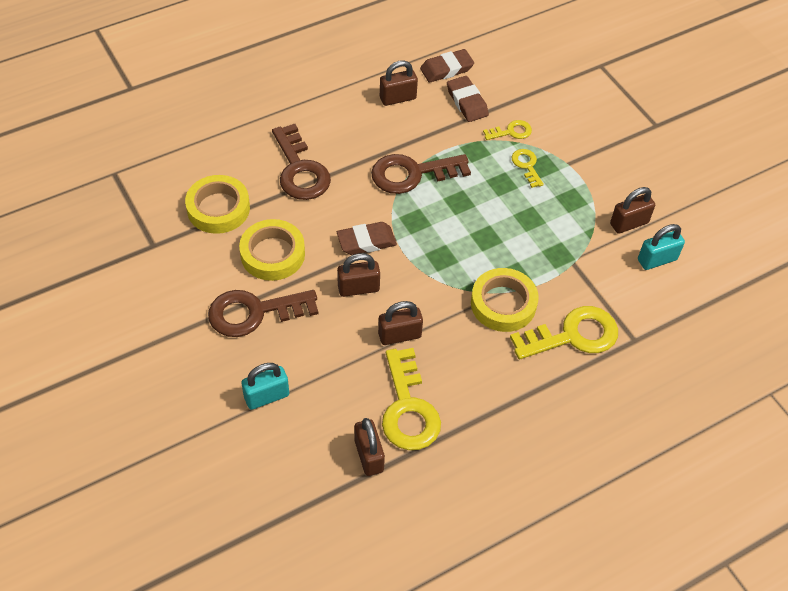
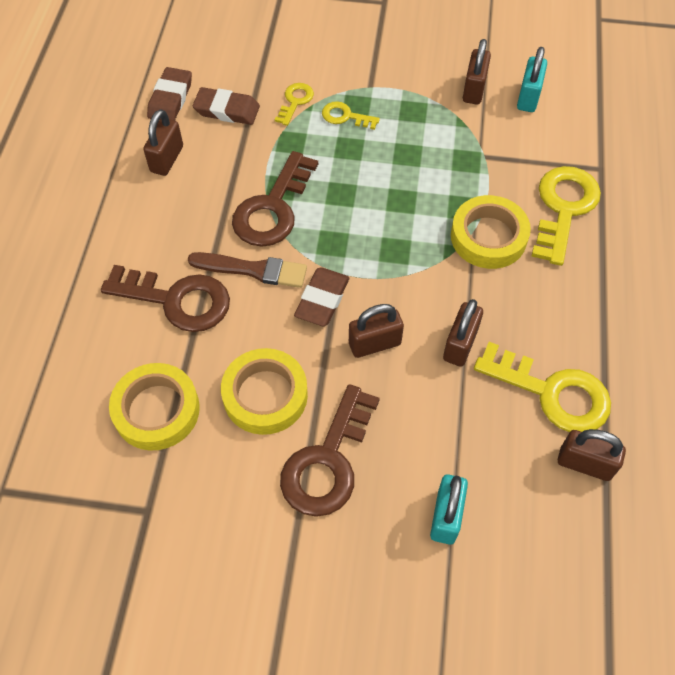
camera: 50 degrees left, 5 degrees up
brown padlock [337,253,380,297] -> brown padlock turned 45 degrees clockwise [349,304,404,358]
none -> brown brush [188,252,307,288]

